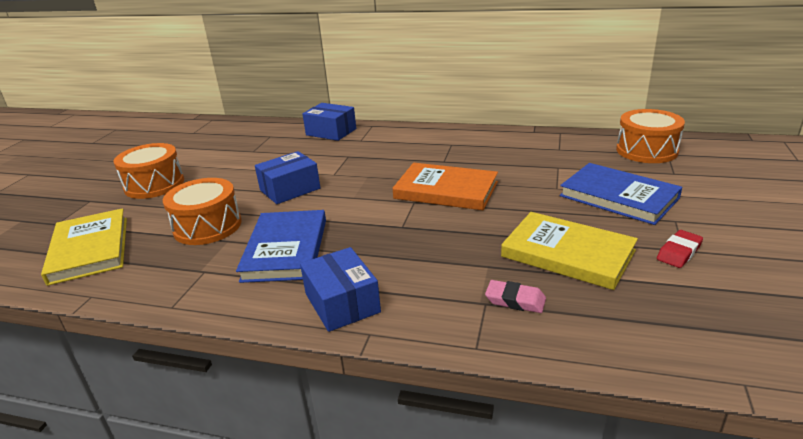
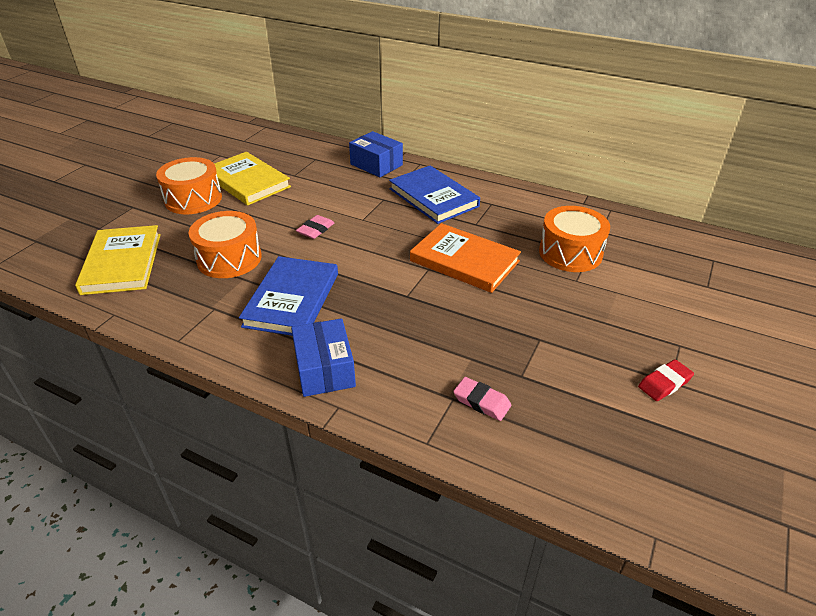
camera: 10 degrees right, 10 degrees up
blue box [255,151,320,204] -> pink eraser [296,215,334,239]
yellow book [501,212,638,290] -> yellow book moved to [214,152,291,205]
blue book [559,163,682,225] -> blue book moved to [389,166,480,224]
orange drum [616,109,685,163] -> orange drum moved to [539,206,610,272]

